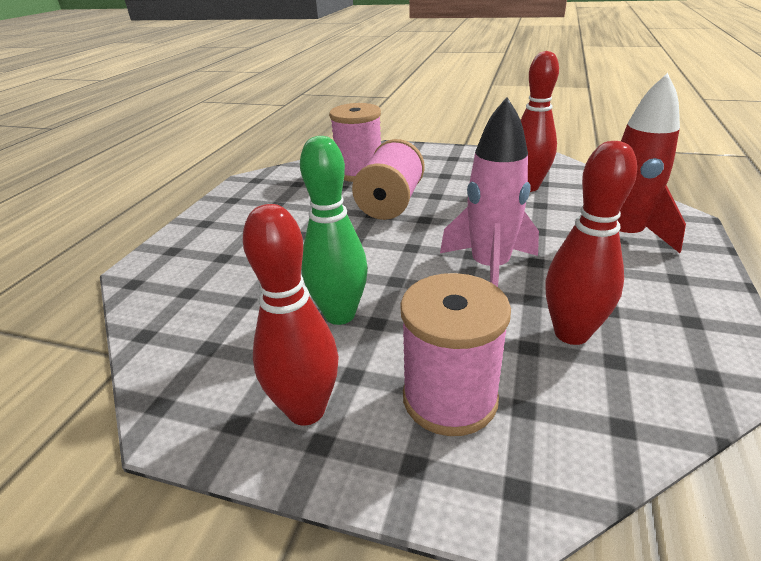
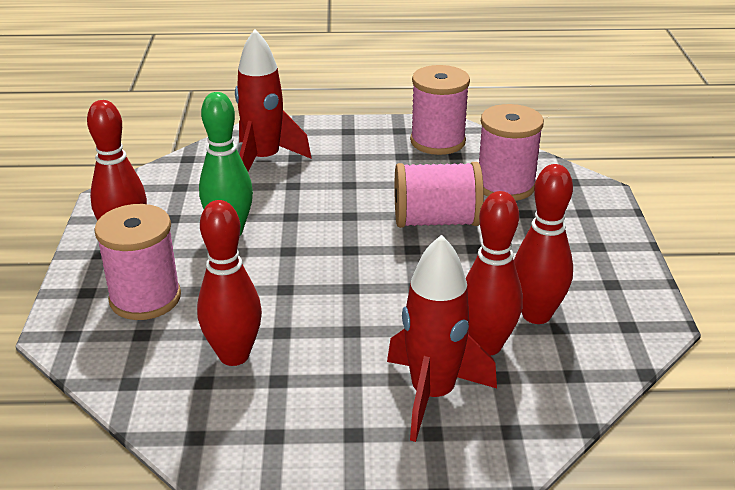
camera: 70 degrees right, 0 degrees up
pink rocket [440,97,539,287] -> none
none -> red rocket [235,29,311,172]
none -> pink spool [410,65,470,155]
none -> red bowling pin [466,191,523,356]

